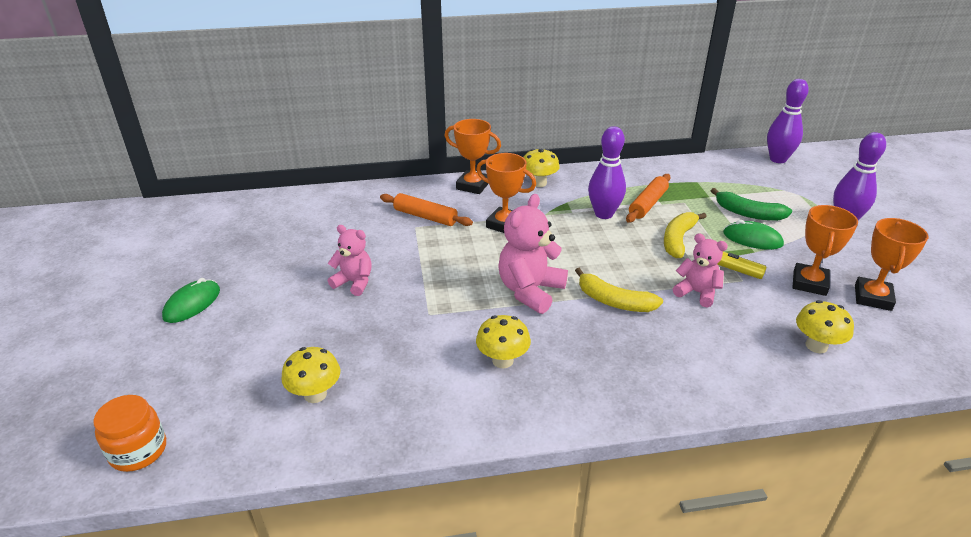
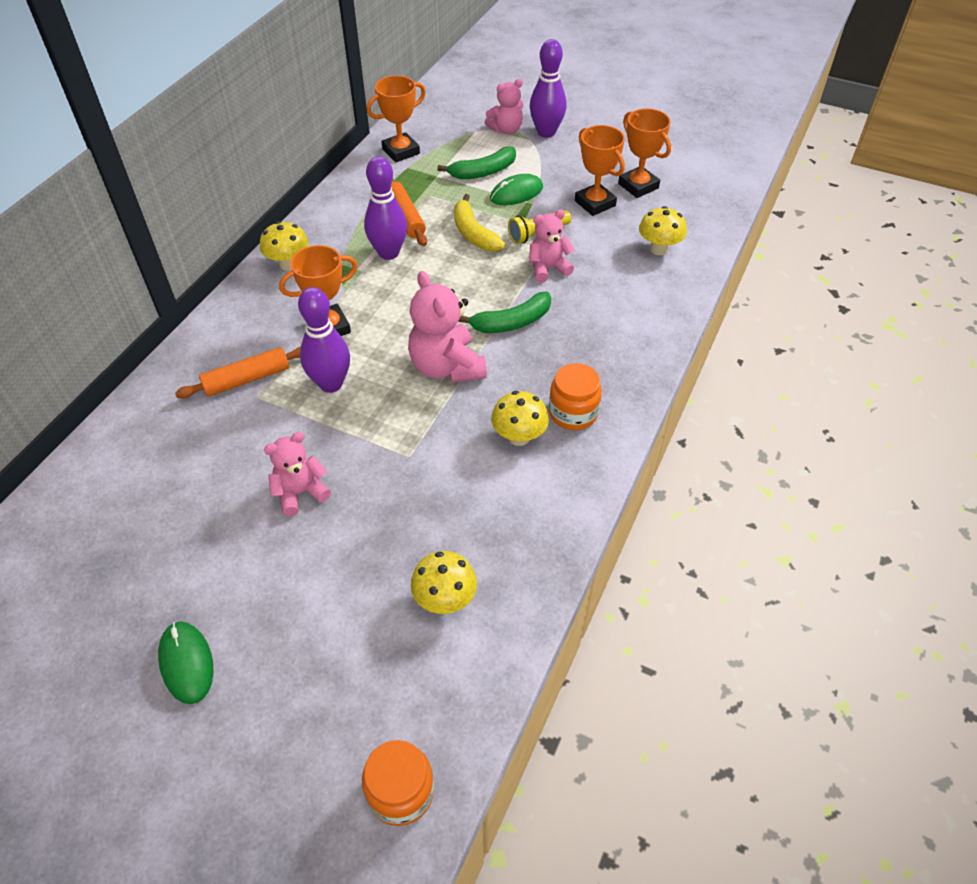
camera: 55 degrees left, 15 degrees up
orange trophy [445,119,501,194] -> orange trophy moved to [367,75,426,162]
yellow banana [575,268,663,312] -> green banana [458,292,551,333]
purple bowling pin [767,79,809,163] -> purple bowling pin moved to [298,287,350,393]
none -> pink teddy bear [485,79,524,134]
none -> orange jar [549,363,602,430]

